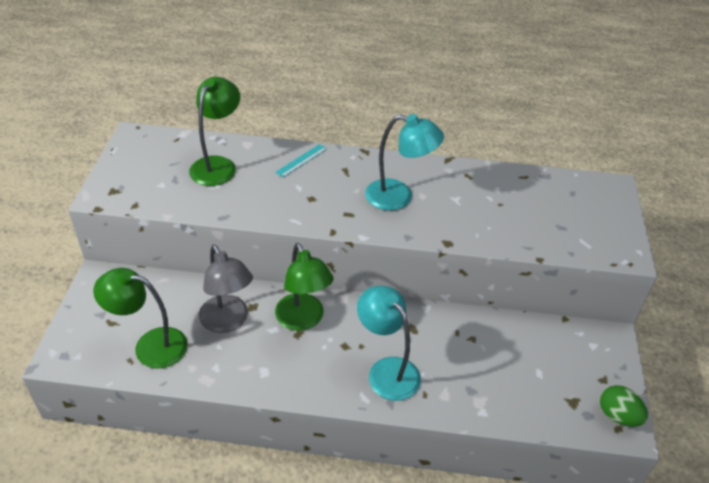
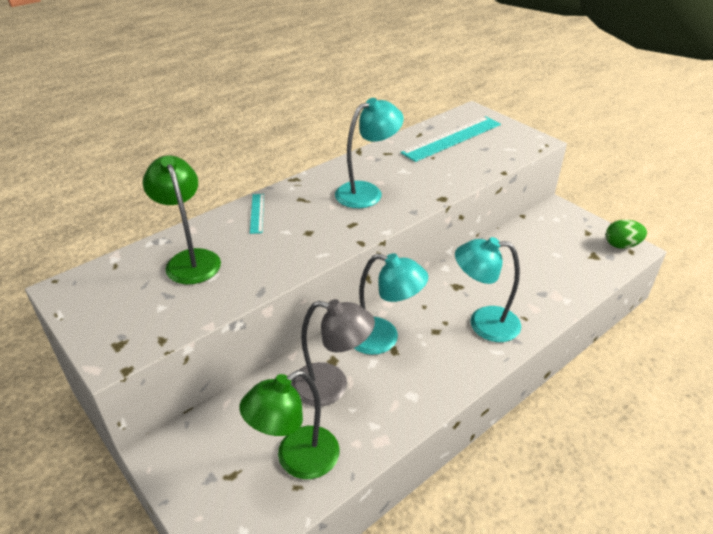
camera: 45 degrees left, 5 degrees down
green lamp [275,243,334,331] -> turquoise lamp [354,253,428,355]
none -> turquoise ruler [400,116,501,162]

